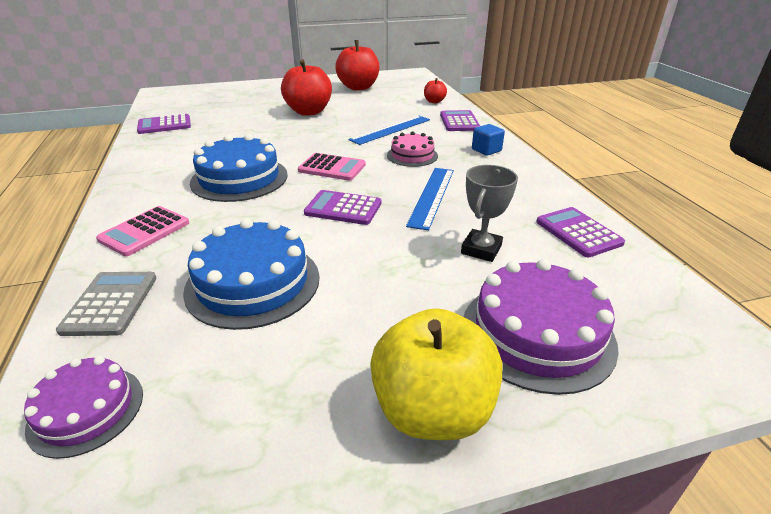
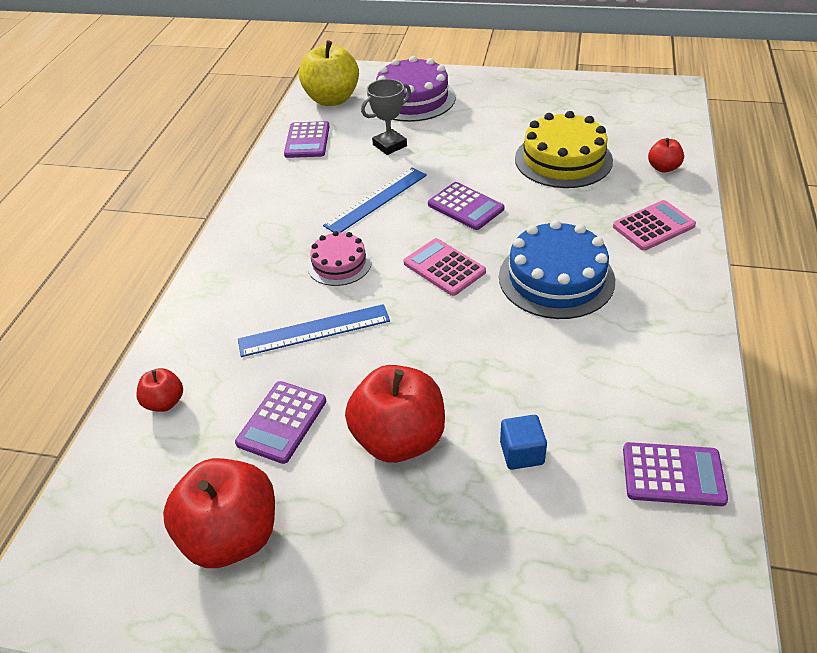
camera: 150 degrees left, 10 degrees up
purple cake [24,356,143,459] -> none
grey calculator [56,272,157,336] -> red apple [648,138,684,173]
blue cake [183,219,320,330] -> yellow cake [515,111,613,188]
yellow apple [370,308,502,440] -> yellow apple moved to [299,40,359,106]
purple calculator [440,110,480,131] -> purple calculator moved to [235,381,326,464]
blue cube [472,124,505,156] -> blue cube moved to [500,415,547,470]

